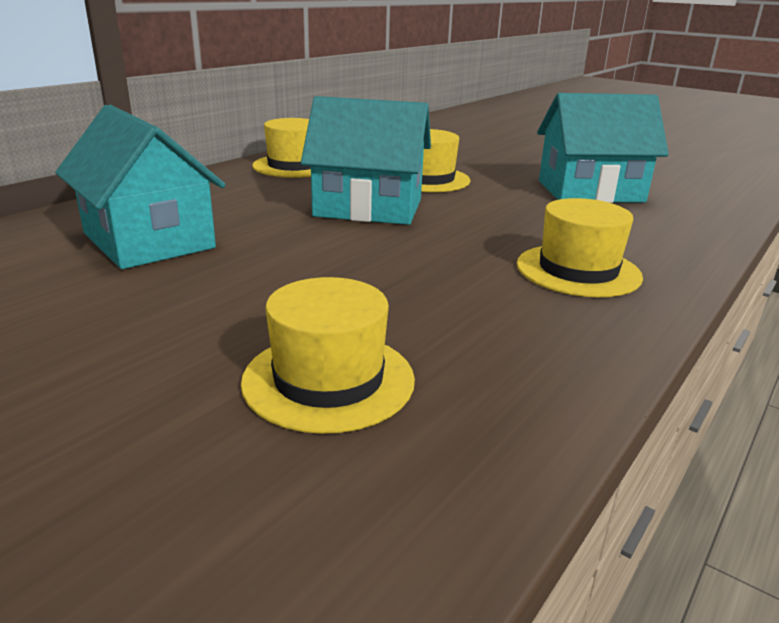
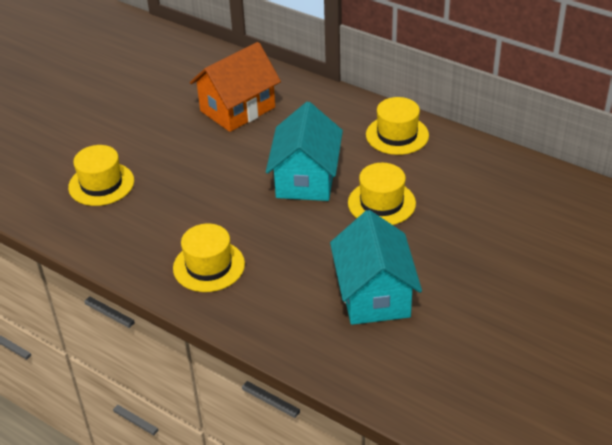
camera: 90 degrees right, 15 degrees up
turquoise house [55,105,226,269] -> orange house [190,42,281,132]

